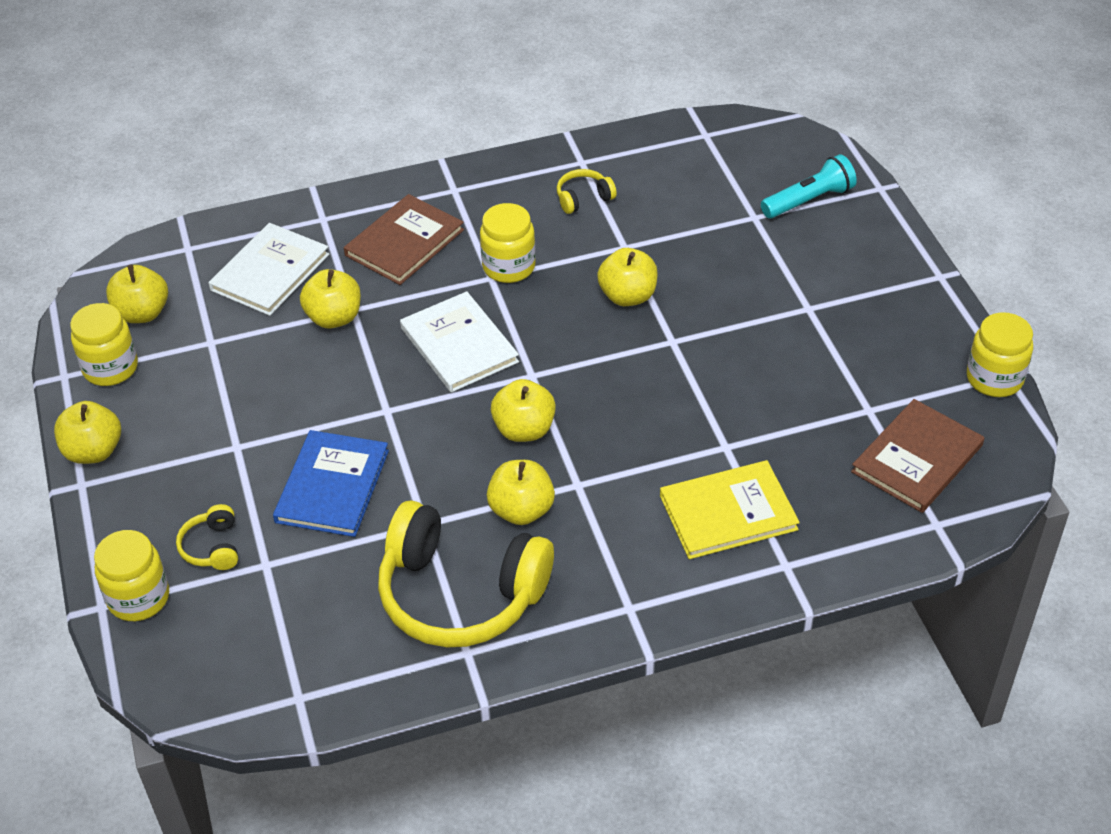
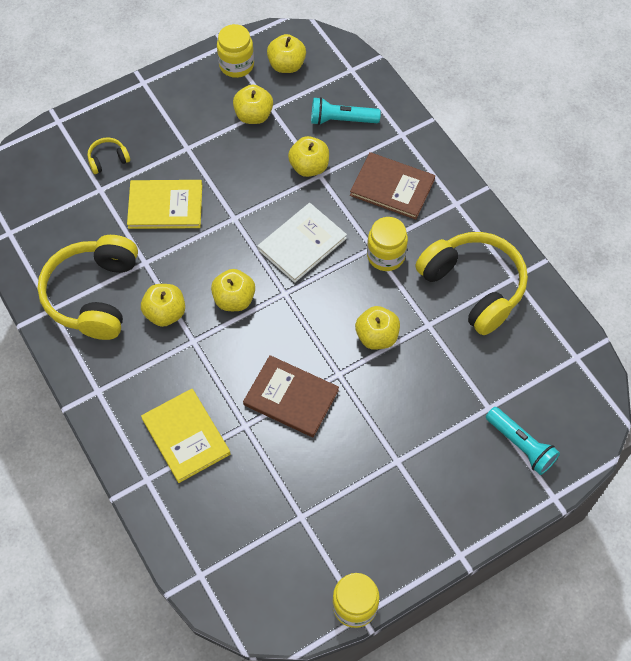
camera: 75 degrees right, 15 degrees up
yellow apple [54,401,121,464] -> yellow apple moved to [233,85,273,124]
yellow jar [94,530,169,621] -> none
white book [208,223,329,316] -> turquoise flashlight [311,97,381,125]
blue book [273,430,389,537] -> yellow book [127,180,202,229]
yellow headphones [557,169,617,214] -> yellow headphones [415,232,528,335], size x2.39
brown book [851,399,984,513] -> brown book moved to [243,355,339,437]

